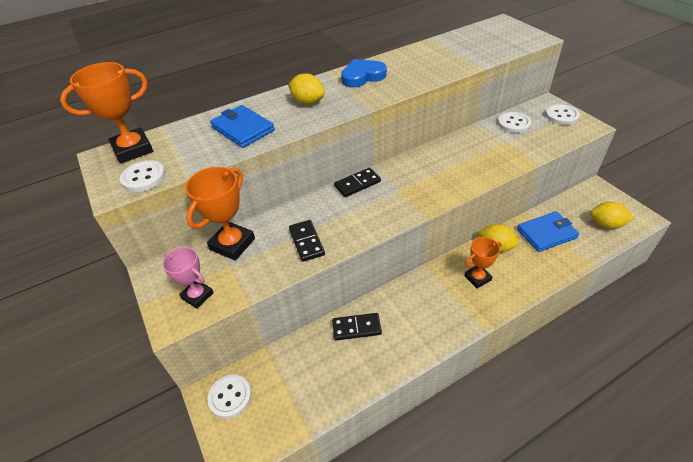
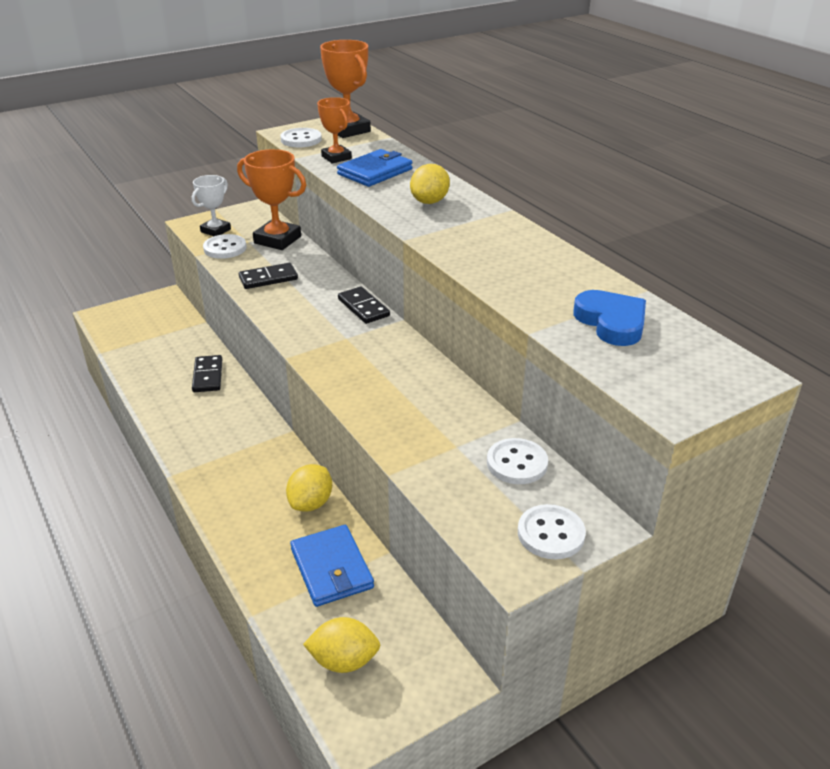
camera: 85 degrees right, 10 degrees down
pink trophy [162,247,214,309] -> white trophy [192,175,231,236]
white button [207,375,252,419] -> white button moved to [203,234,247,259]
blue heart [341,59,387,88] -> blue heart moved to [573,290,646,346]
orange trophy [464,237,502,288] -> orange trophy moved to [317,97,352,163]
yellow lemon [590,202,634,229] -> yellow lemon turned 75 degrees clockwise [303,617,380,673]

